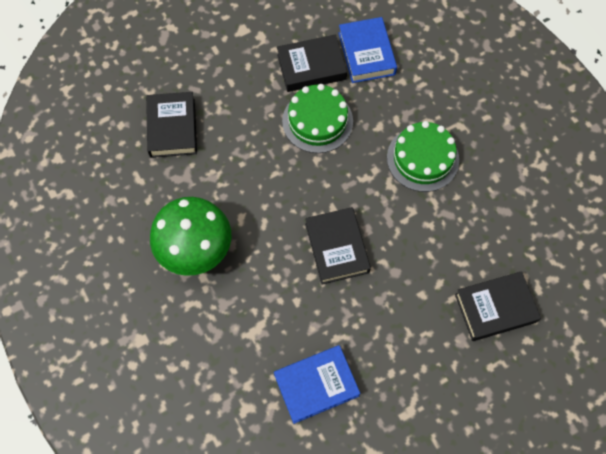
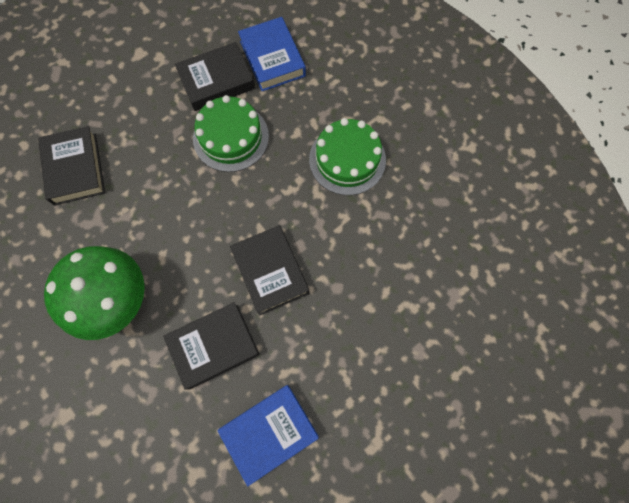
camera: 10 degrees left, 5 degrees up
black book [455,271,541,341] -> black book moved to [163,302,259,390]

